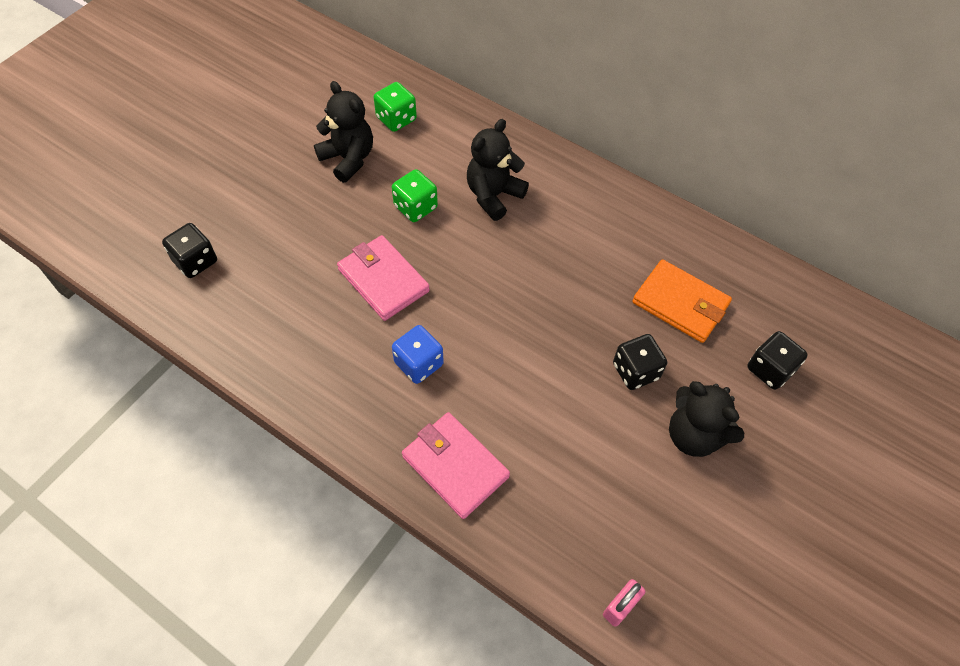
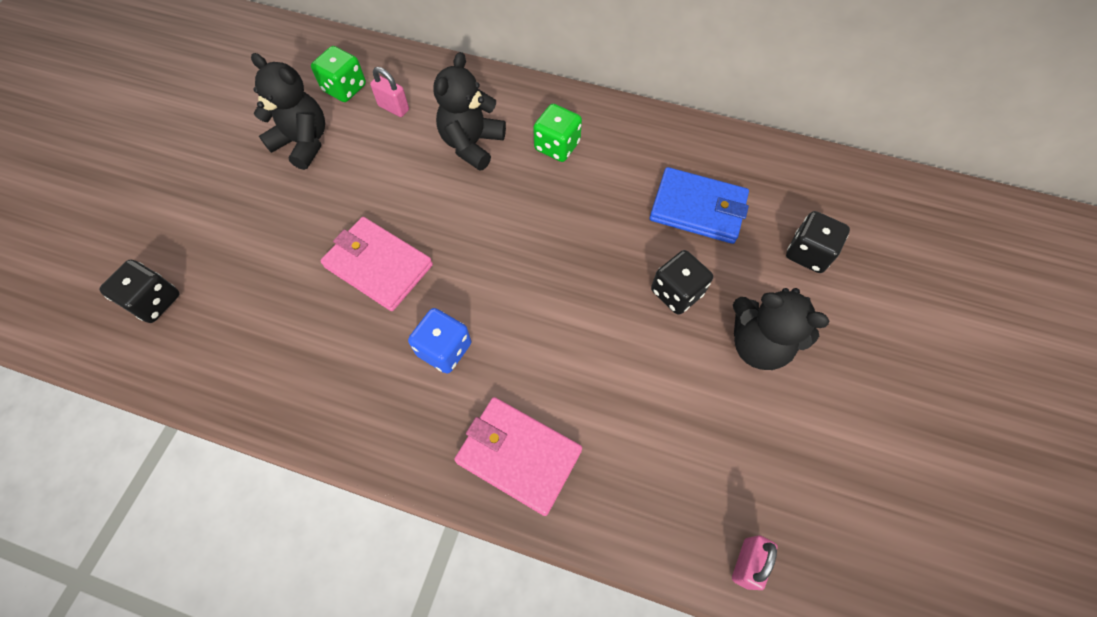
camera: 15 degrees left, 5 degrees up
green dice [392,169,438,222] -> green dice moved to [533,104,582,162]
orange wallet [633,259,732,343] -> blue wallet [650,167,749,244]
none -> pink padlock [370,67,409,117]

